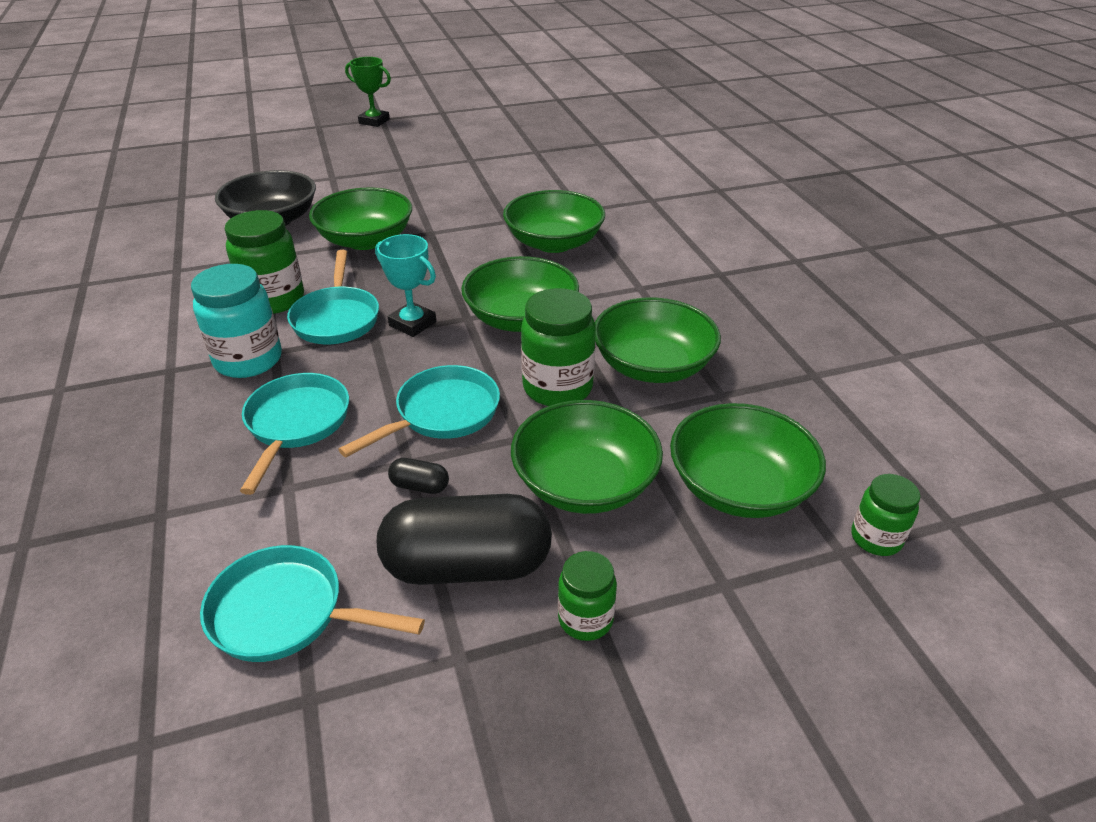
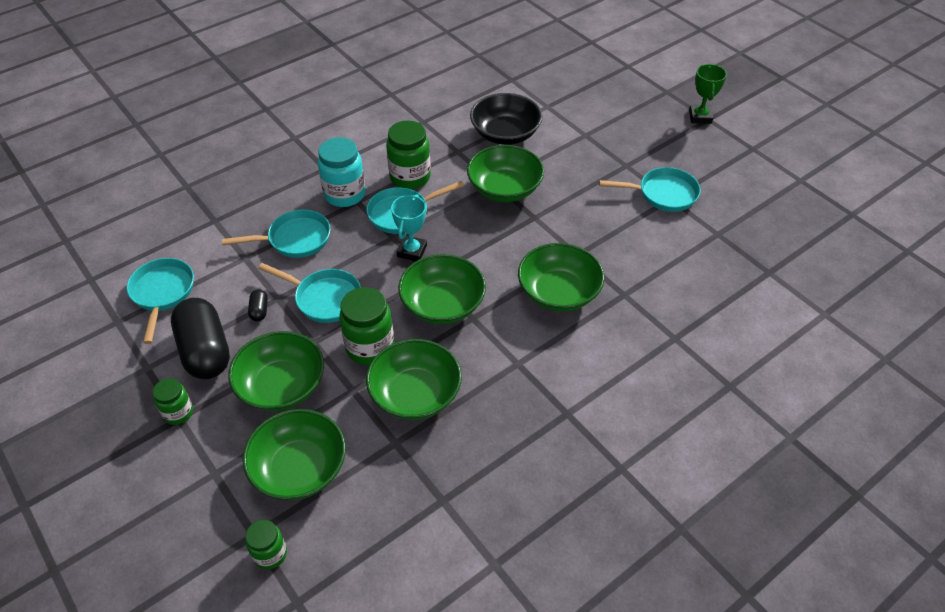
camera: 70 degrees right, 10 degrees up
none -> turquoise pan [599,167,701,212]

